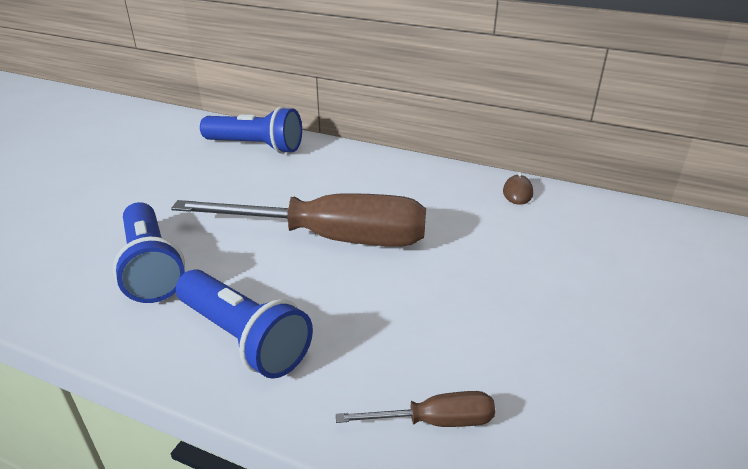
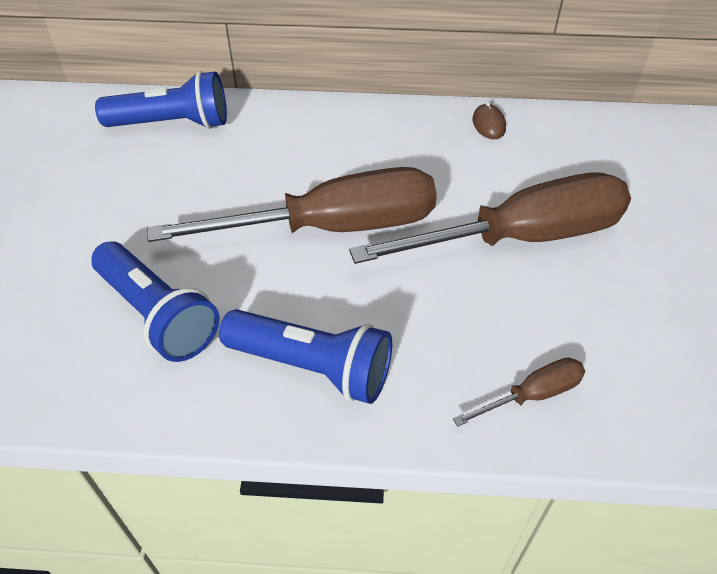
camera: 20 degrees left, 15 degrees up
none -> brown screwdriver [349,173,631,264]

